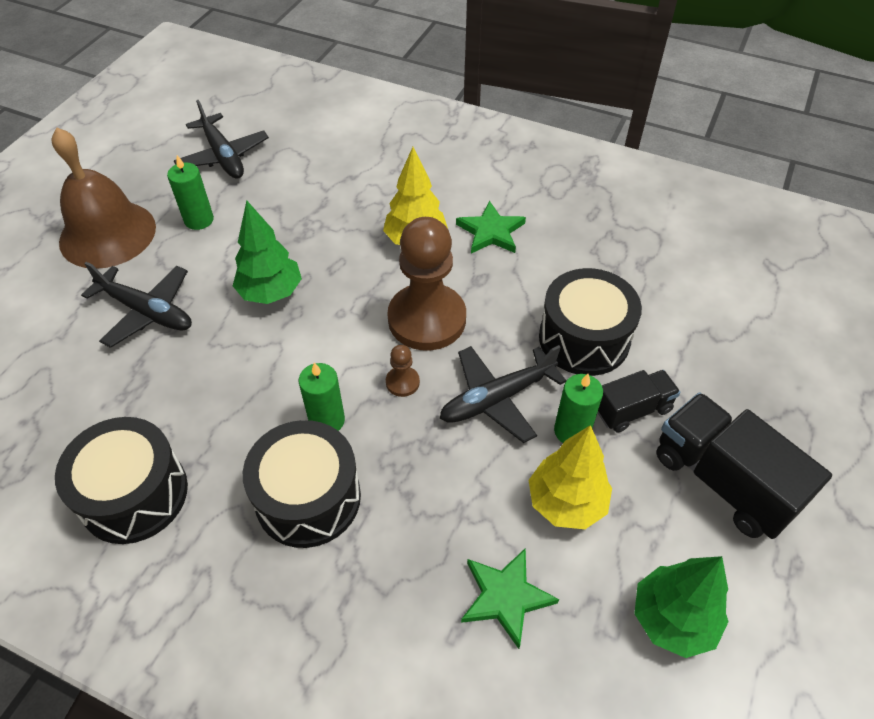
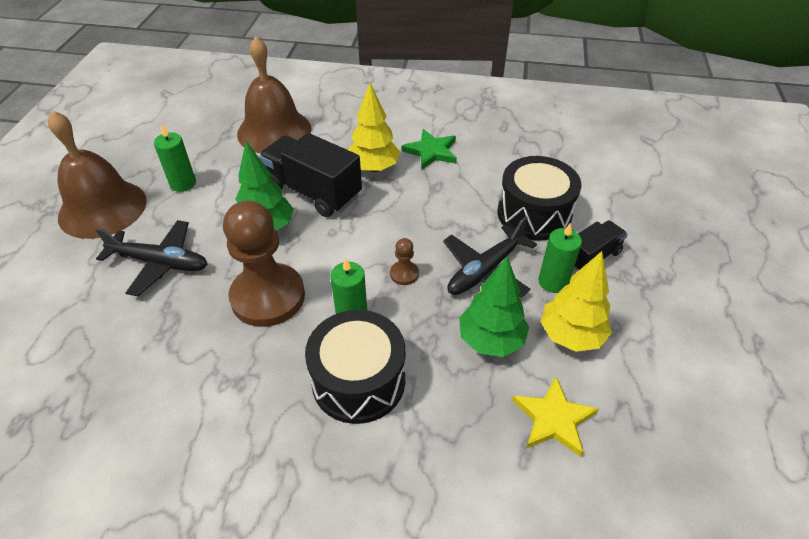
camera: 15 degrees left, 5 degrees down
black drum [55,417,188,544] -> none
black plane [174,100,269,179] -> none
brown pawn [388,217,466,351] -> brown pawn moved to [223,201,305,327]
green star [461,548,559,649] -> yellow star [512,377,599,457]
green tree [634,556,729,658] -> green tree moved to [459,257,529,357]
black truck [656,393,832,539] -> black truck moved to [259,133,362,217]
none -> brown bell [237,36,311,153]

